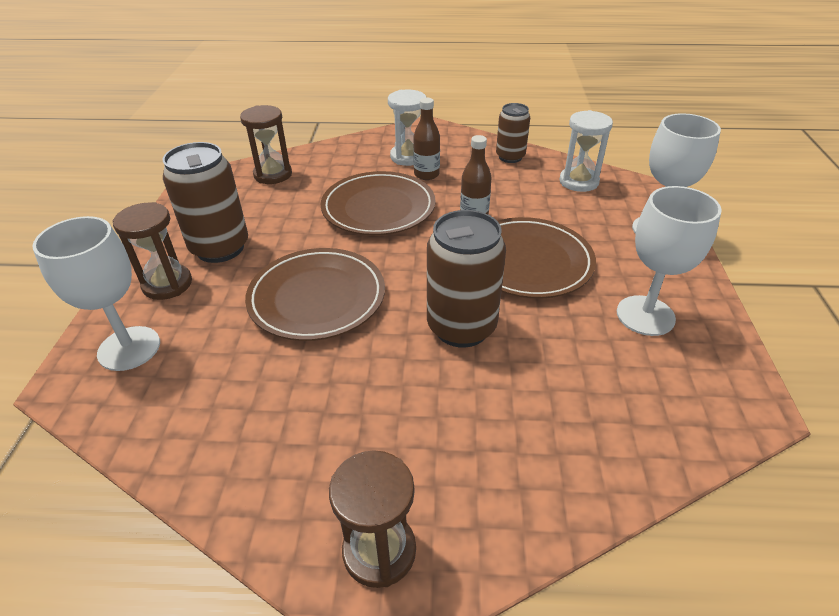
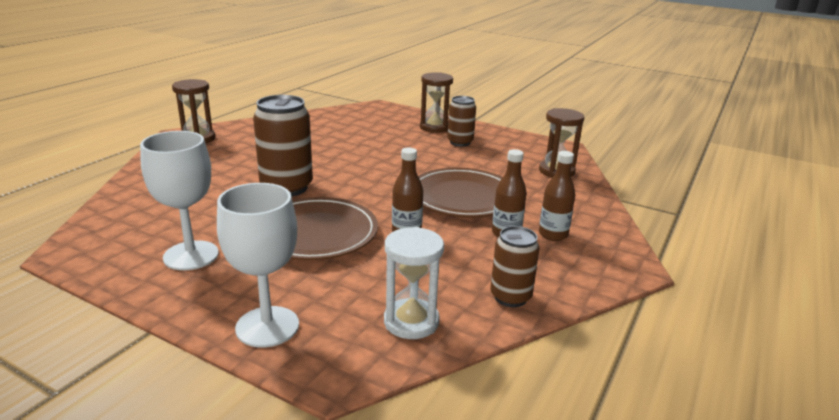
camera: 115 degrees right, 15 degrees down
white goblet [32,216,160,371] -> none
brown can [163,142,248,263] -> brown can [447,96,476,147], size x0.61
brown plate [245,248,385,341] -> none
white hourglass [388,90,426,166] -> brown bottle [539,151,575,241]

